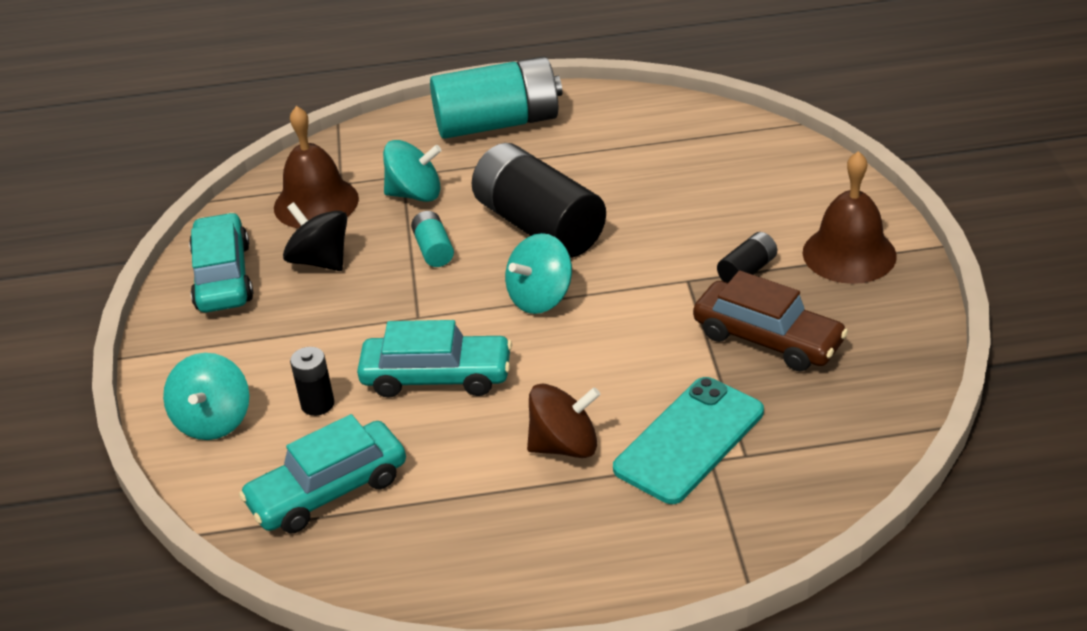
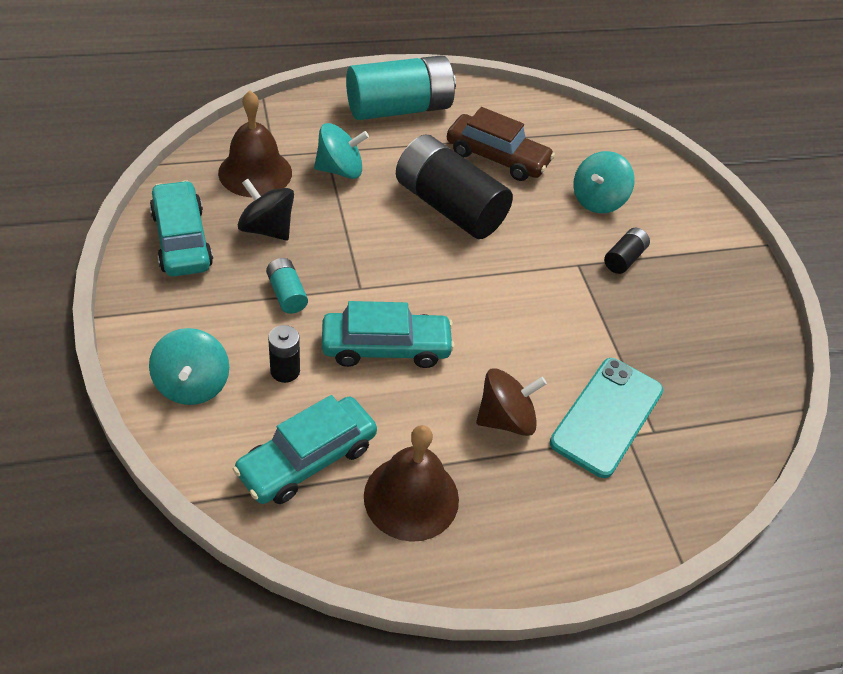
camera: 15 degrees left, 10 degrees up
turquoise battery [411,211,454,267] -> turquoise battery moved to [266,258,308,314]
turquoise spinning top [505,233,572,314] -> turquoise spinning top moved to [573,151,635,213]
brown car [693,270,848,371] -> brown car moved to [447,107,555,181]
brown bell [802,151,897,284] -> brown bell moved to [364,425,459,542]

